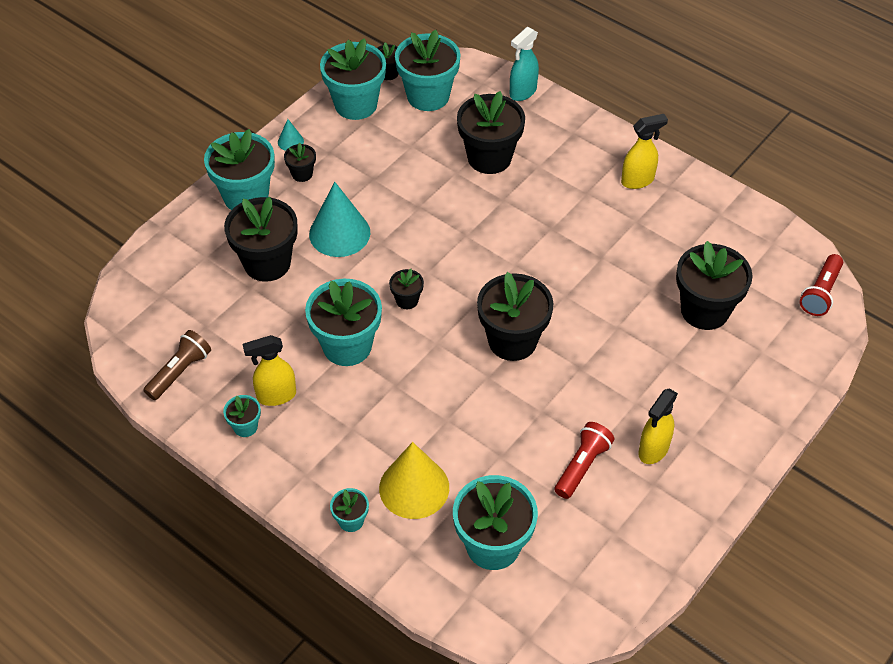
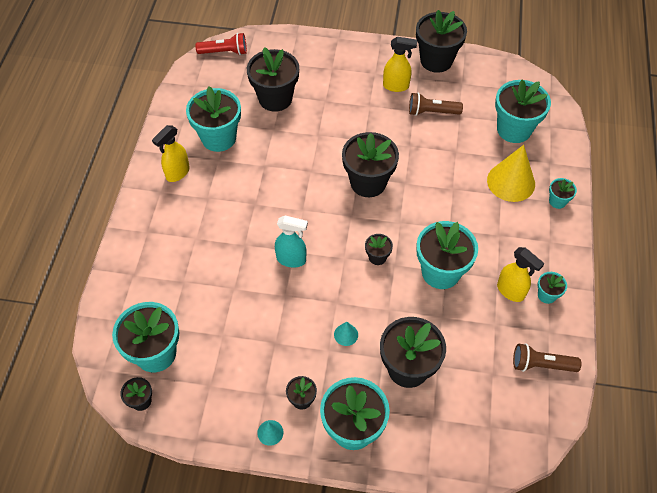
camera: 120 degrees left, 5 degrees up
turquoise cone [309,182,370,257] -> turquoise cone [334,322,358,346], size x0.45
turquoise flower pot [320,38,386,120] -> turquoise flower pot moved to [186,86,241,152]
black flower pot [457,91,525,174] -> black flower pot moved to [416,10,467,73]
turquoise spray bottle [510,27,539,101] -> turquoise spray bottle moved to [275,215,308,268]
red flashlight [555,422,614,499] -> brown flashlight [409,93,463,116]
yellow spray bottle [621,114,668,189] -> yellow spray bottle turned 90 degrees counterclockwise [152,125,190,182]

